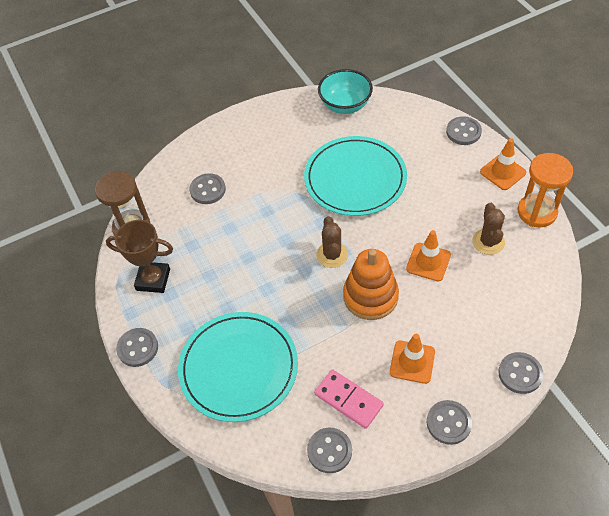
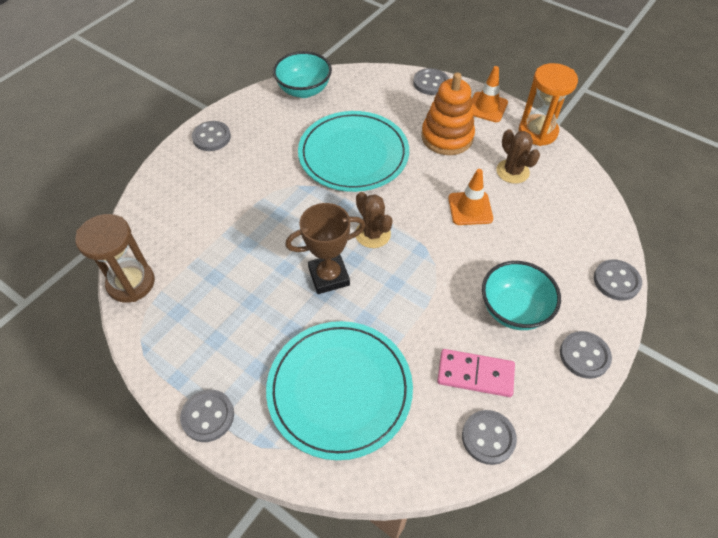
camera: 30 degrees left, 0 degrees up
brown trophy [106,220,173,293] -> brown trophy moved to [285,203,365,294]
grey button [190,173,226,204] -> grey button moved to [192,121,231,151]
orange stacking toy [343,249,399,320] -> orange stacking toy moved to [421,72,475,155]
orange traffic cone [390,334,435,384] -> turquoise bowl [482,261,561,330]

